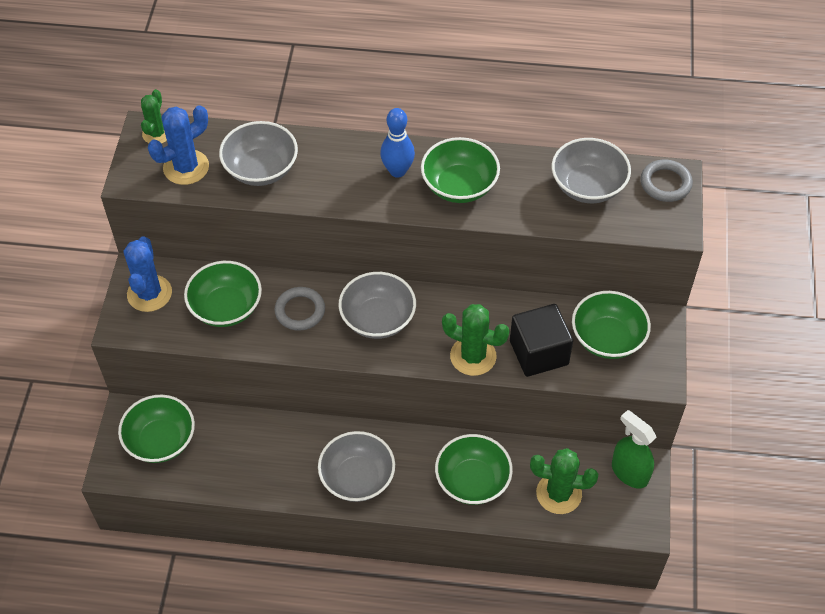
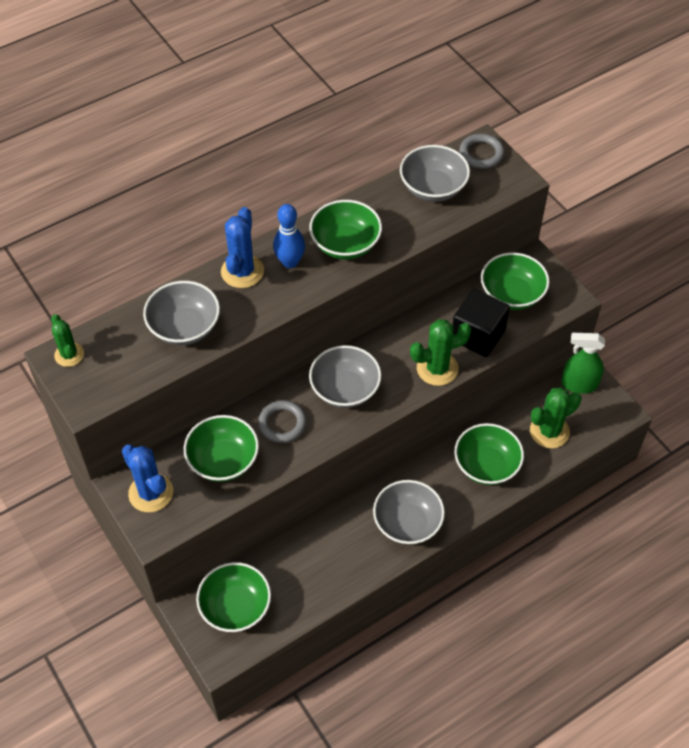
camera: 40 degrees left, 0 degrees up
blue cactus [148,105,209,185] -> blue cactus moved to [221,207,264,288]

